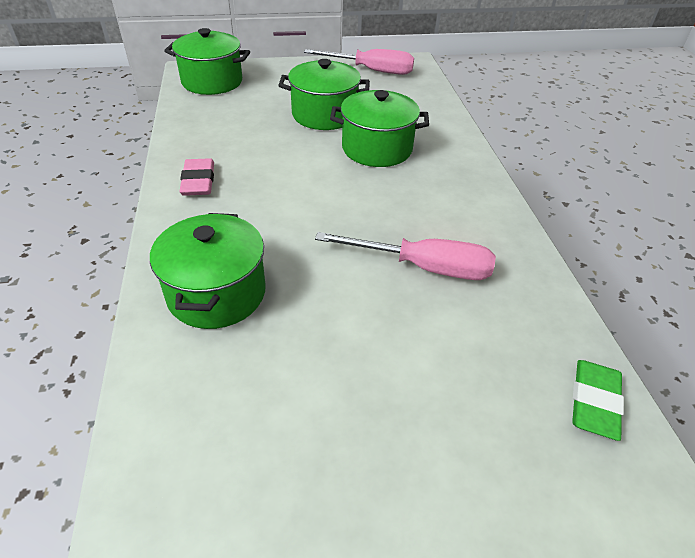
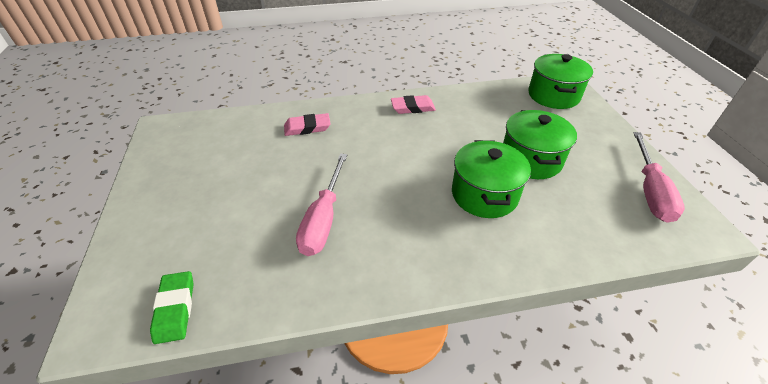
camera: 90 degrees right, 0 degrees up
green pot [150,213,266,329] -> pink eraser [284,113,331,136]
green eraser [572,360,624,441] -> green eraser turned 60 degrees clockwise [150,271,194,344]

